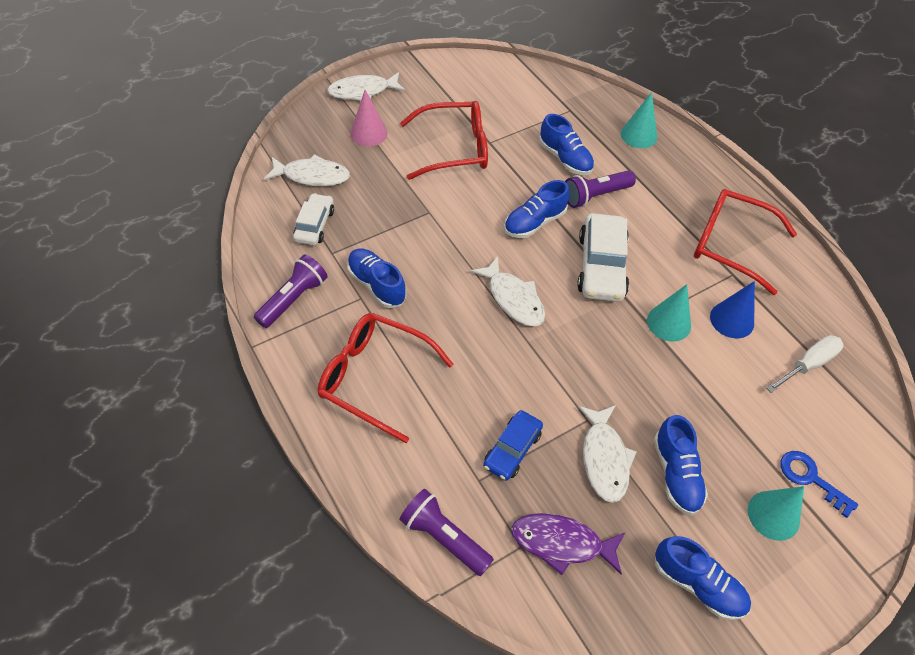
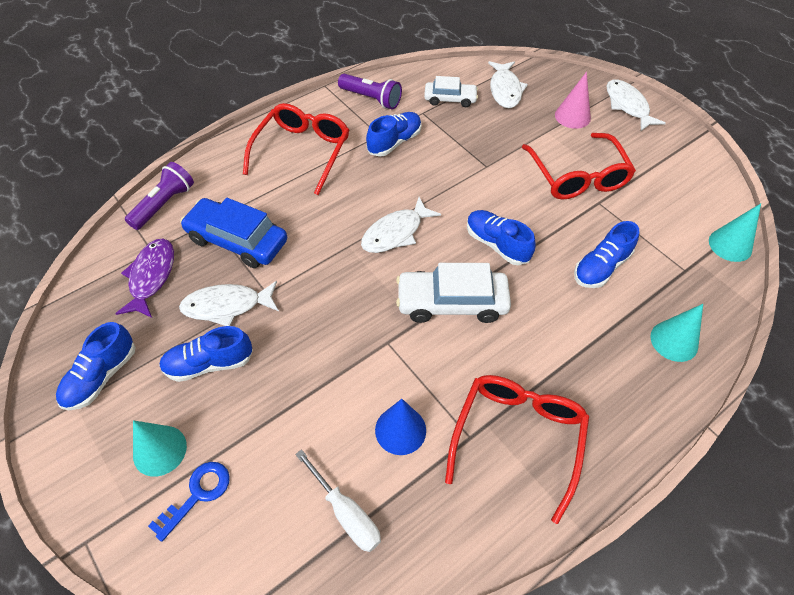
camera: 85 degrees right, 0 degrees up
blue car [483,410,543,481] -> blue car [180,198,287,268], size x1.63
purple flashlight [565,170,636,208] -> none
turquoise cone [647,284,691,342] -> turquoise cone moved to [709,203,761,262]

